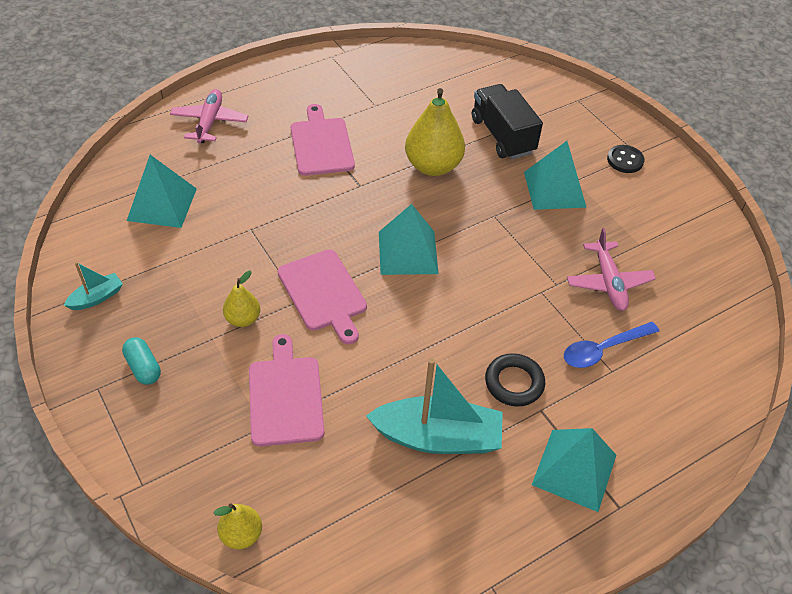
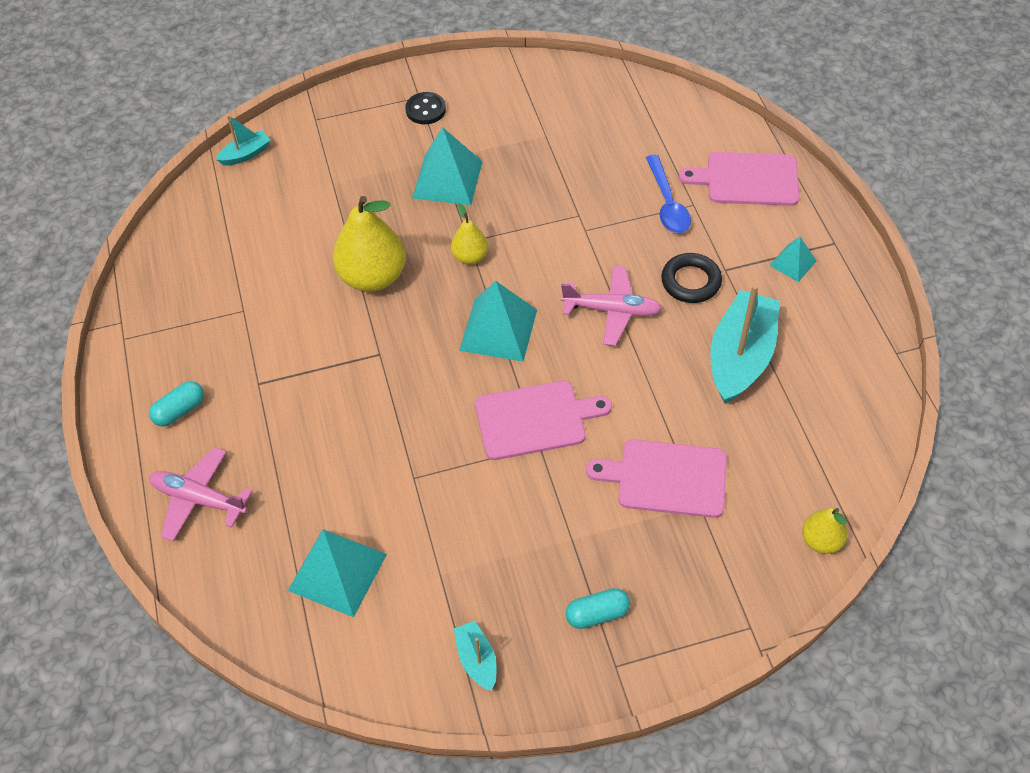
camera: 70 degrees left, 5 degrees up
yellow pear [223,271,260,327] -> yellow pear moved to [451,203,488,264]
pink cutting board [291,104,355,176] -> pink cutting board moved to [679,152,799,206]
black truck [472,84,543,159] -> none
turquoise pyramid [532,428,616,512] -> turquoise pyramid [769,237,816,282], size x0.54
pink plane [567,228,656,311] -> pink plane moved to [561,265,662,346]
none -> turquoise capsule [149,381,204,427]
none -> turquoise boat [216,115,271,166]

